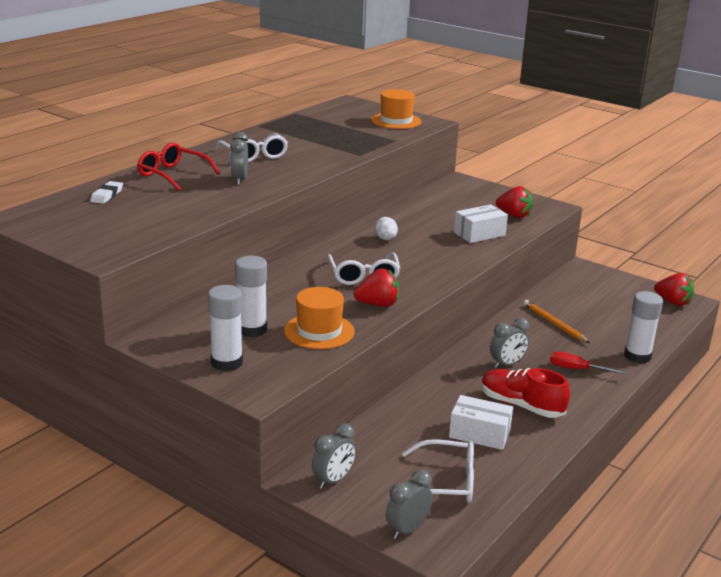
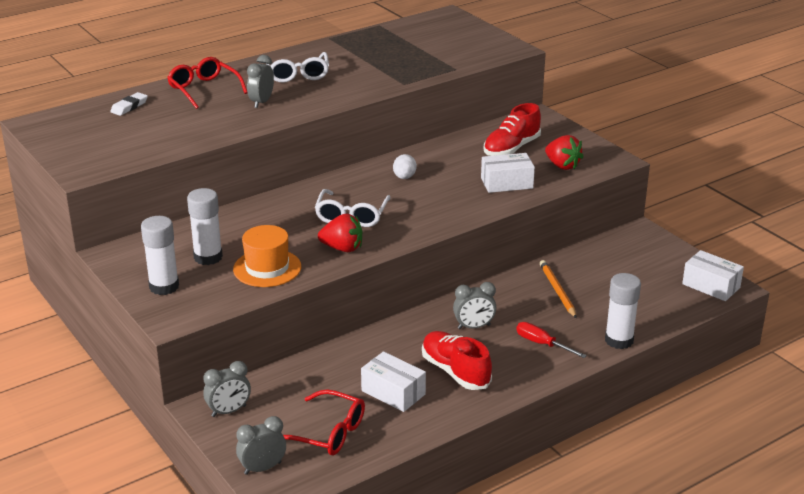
camera: 20 degrees right, 5 degrees up
orange hat [371,89,422,129] -> none
white glasses [402,439,474,503] -> red glasses [283,389,365,455]
red strawberry [654,273,694,306] -> white box [682,250,744,301]
none -> red shoe [484,103,541,156]

